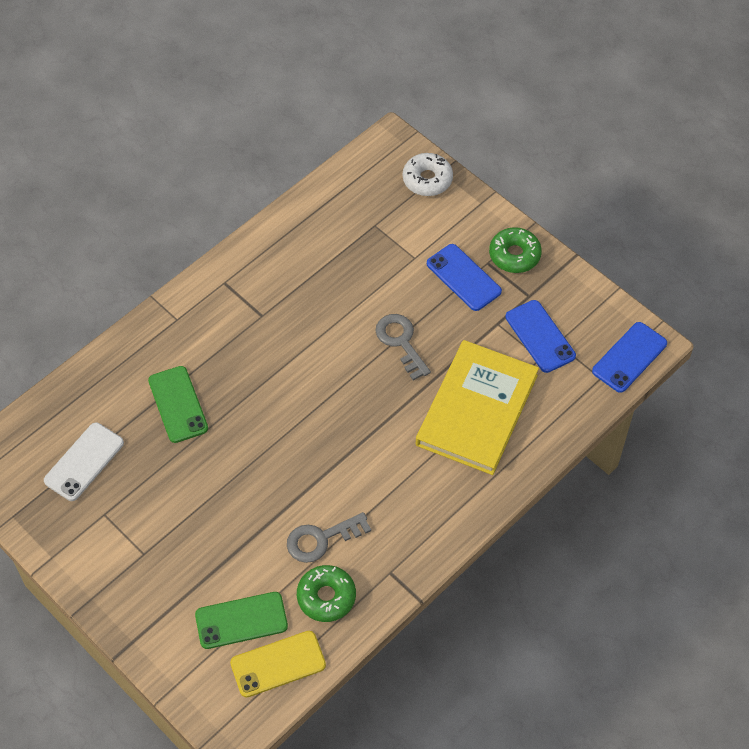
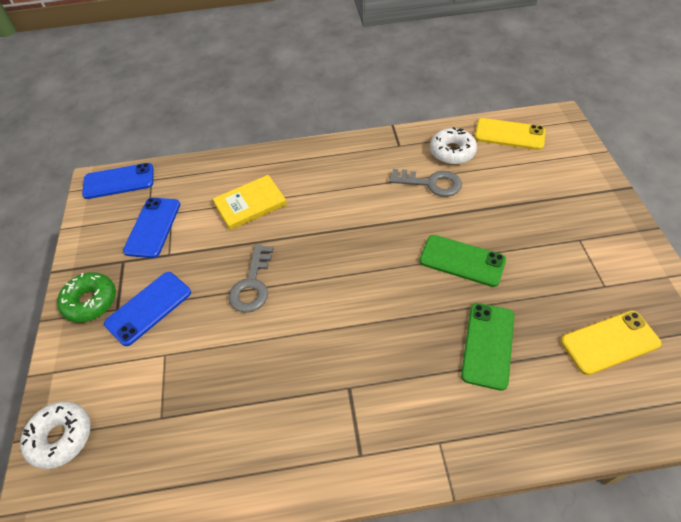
camera: 140 degrees left, 5 degrees down
white phone [44,423,124,501] -> yellow phone [561,310,662,375]
green phone [195,592,288,649] -> green phone moved to [420,235,506,287]
green donut [297,565,356,622] -> white donut [430,127,477,165]
yellow book [416,340,539,475] -> yellow book [213,175,287,230], size x0.57
blue phone [427,244,502,311] -> blue phone turned 45 degrees clockwise [104,272,191,346]

